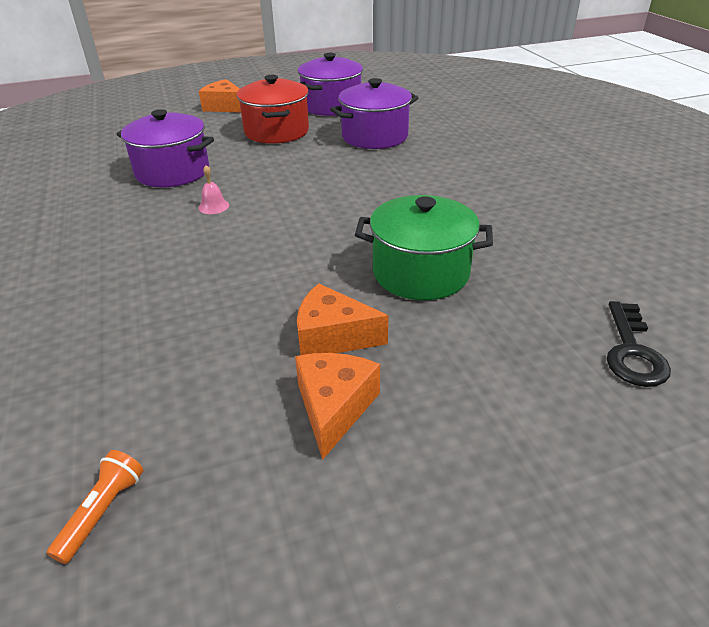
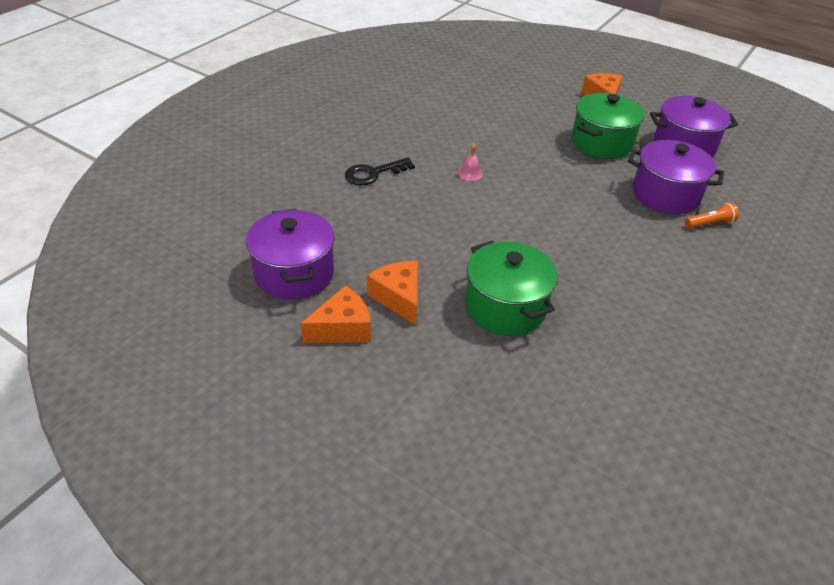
camera: 50 degrees right, 5 degrees up
orange flashlight [47,450,143,564] -> orange flashlight moved to [685,203,739,228]
purple pot [116,109,214,187] -> purple pot moved to [246,209,335,300]
red pot [237,75,309,144] -> green pot [571,93,644,159]
black key [607,301,671,387] -> black key moved to [345,157,415,185]

